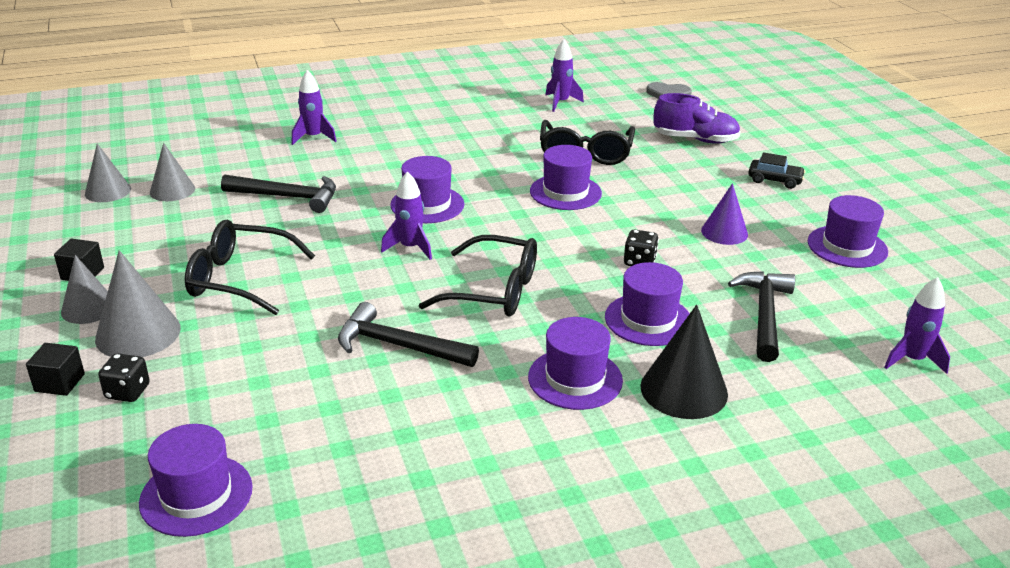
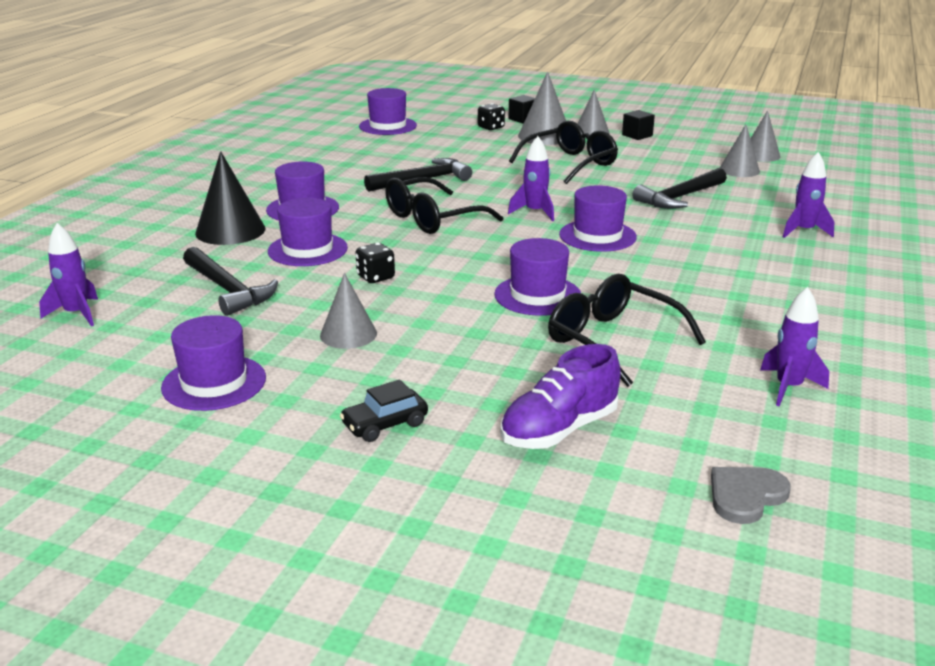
camera: 130 degrees right, 5 degrees down
purple cone [701,183,748,245] -> grey cone [320,273,377,349]

